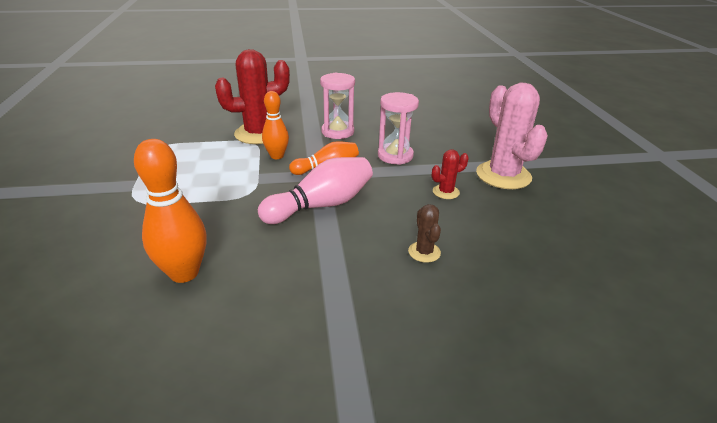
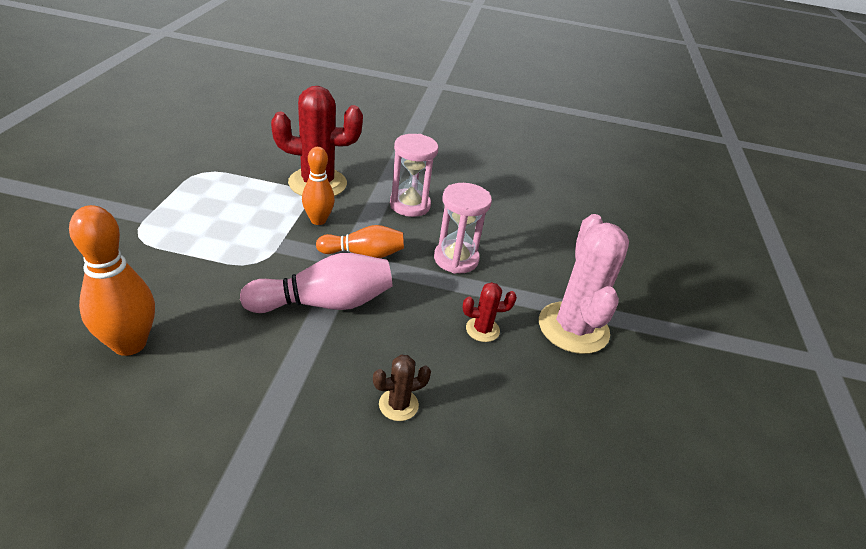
camera: 15 degrees right, 5 degrees up
brown cactus [408,204,441,263] -> brown cactus turned 60 degrees clockwise [373,355,431,421]

